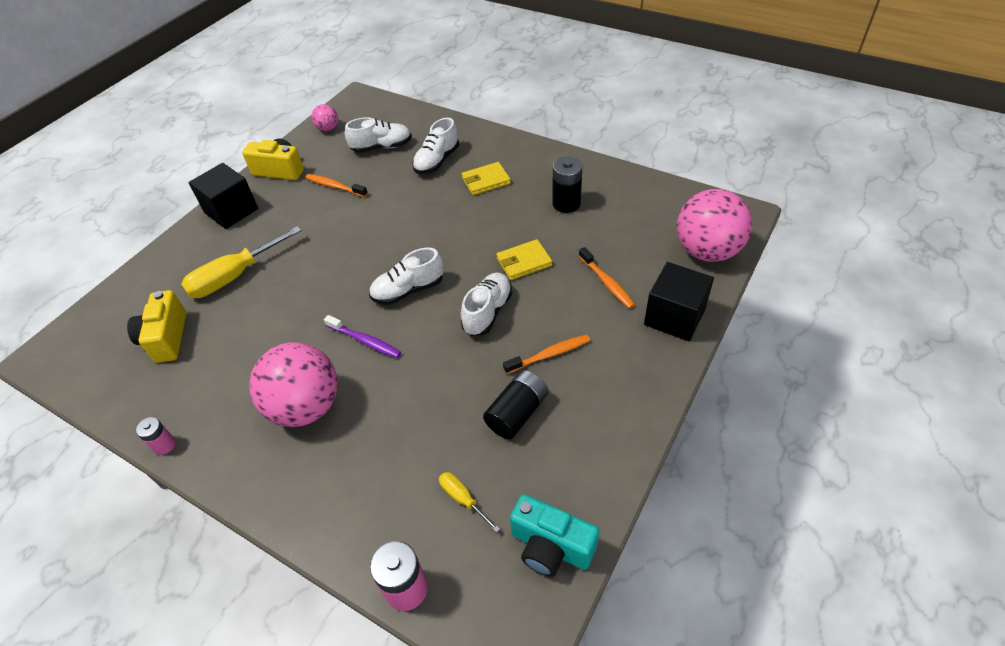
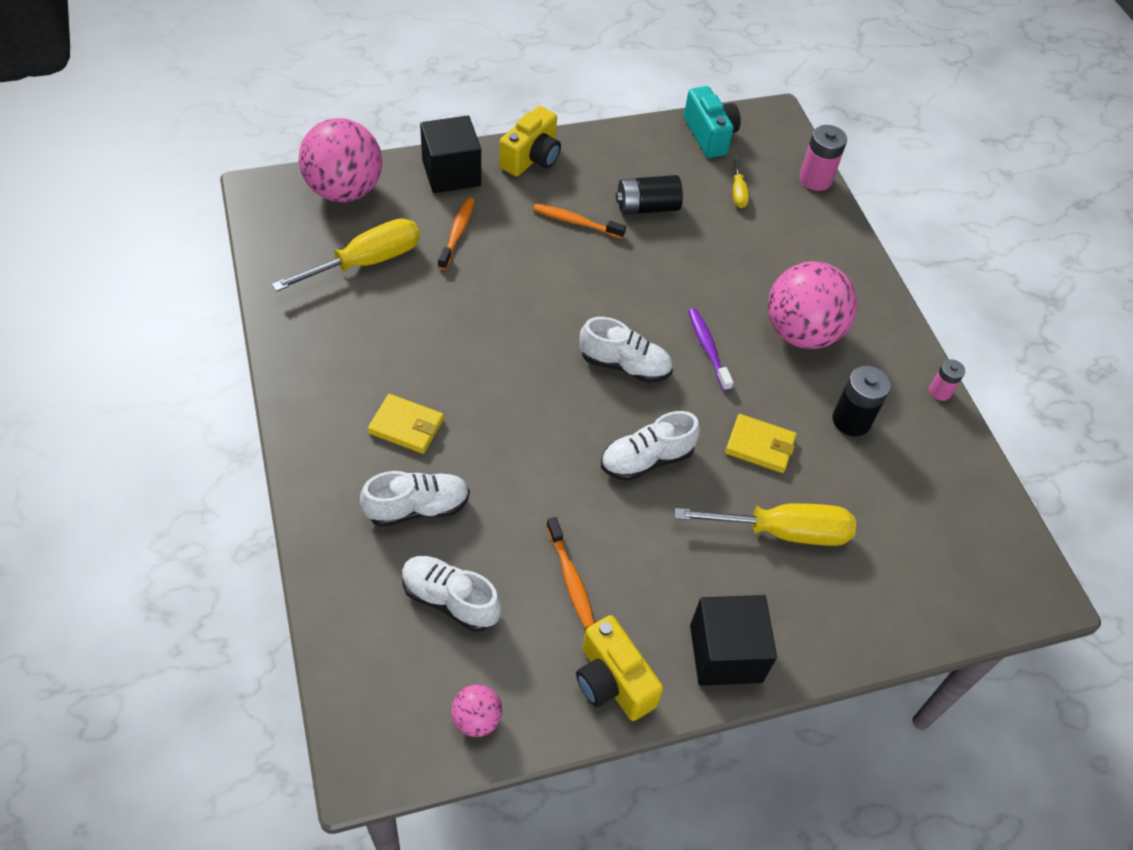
camera: 145 degrees left, 5 degrees up
yellow camera [127,290,186,363] -> yellow camera moved to [499,106,561,177]
white shoe [461,273,512,336] -> white shoe moved to [601,411,700,481]
yellow wallet [496,239,553,280] -> yellow wallet moved to [725,414,796,473]
black battery [552,157,582,213] -> black battery moved to [832,366,891,436]
none -> yellow screwdriver [272,218,420,292]

